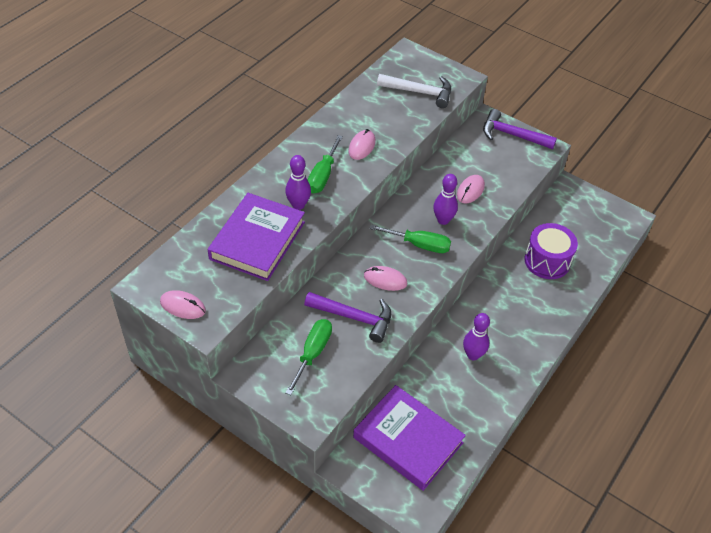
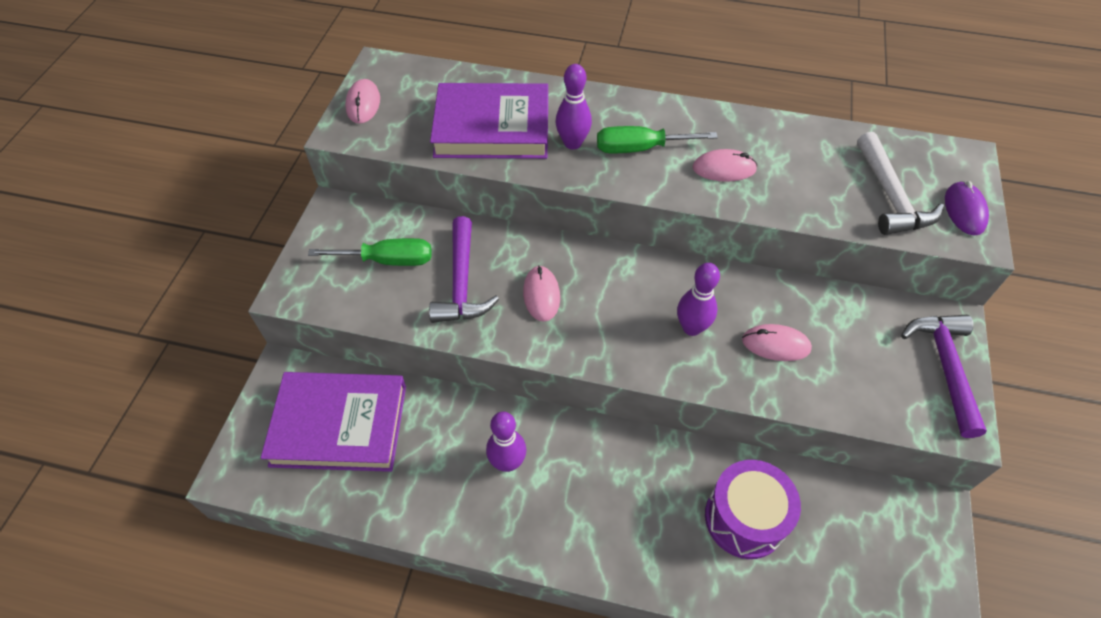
camera: 70 degrees right, 5 degrees up
purple book [353,385,466,491] -> purple book turned 75 degrees clockwise [261,372,406,472]
green screwdriver [369,225,451,253] -> none
none -> purple mouse [945,181,989,235]

